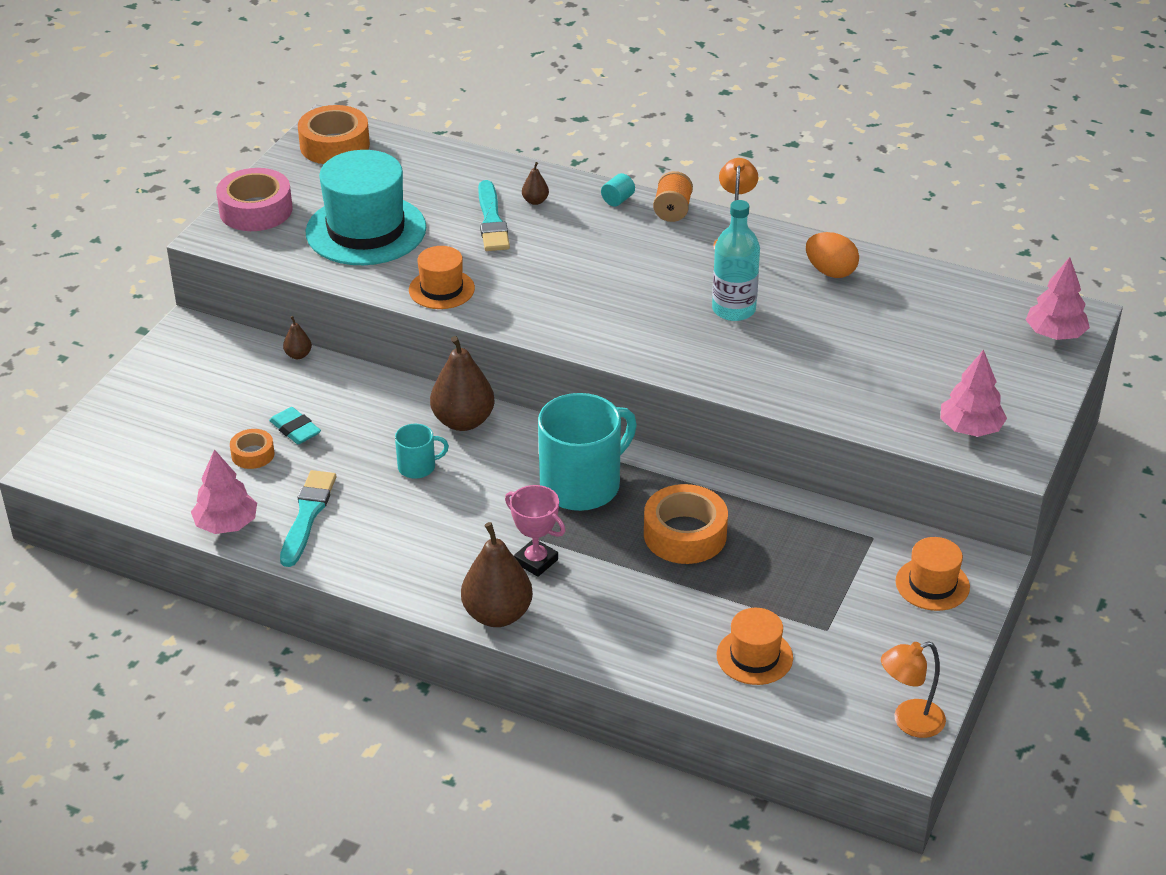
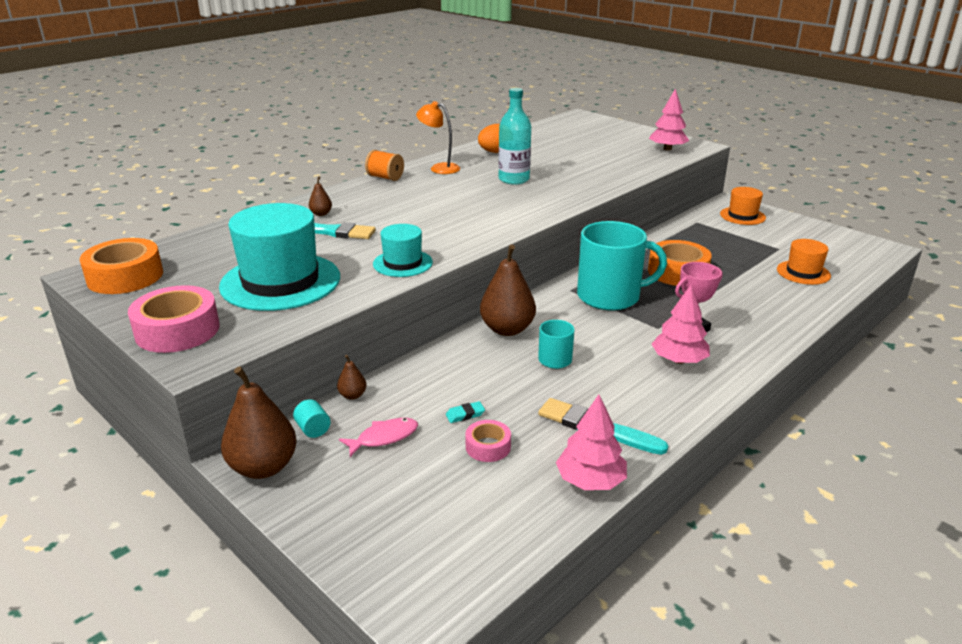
camera: 70 degrees left, 10 degrees down
orange tape [230,429,275,469] -> pink tape [465,420,511,462]
turquoise eraser [269,407,321,444] -> turquoise eraser [446,401,485,423], size x0.63
orange hat [409,246,475,309] -> turquoise hat [373,224,433,277]
brown pear [461,522,533,627] -> brown pear moved to [221,367,297,479]
turquoise mug [538,393,637,511] -> turquoise mug turned 105 degrees clockwise [577,221,667,311]
turquoise cylinder [601,173,635,206] -> turquoise cylinder moved to [293,399,331,438]
orange lamp [881,641,946,738] -> none
pink tree [1026,257,1090,340] -> pink tree moved to [652,285,710,364]
none -> pink fish [339,418,418,457]

